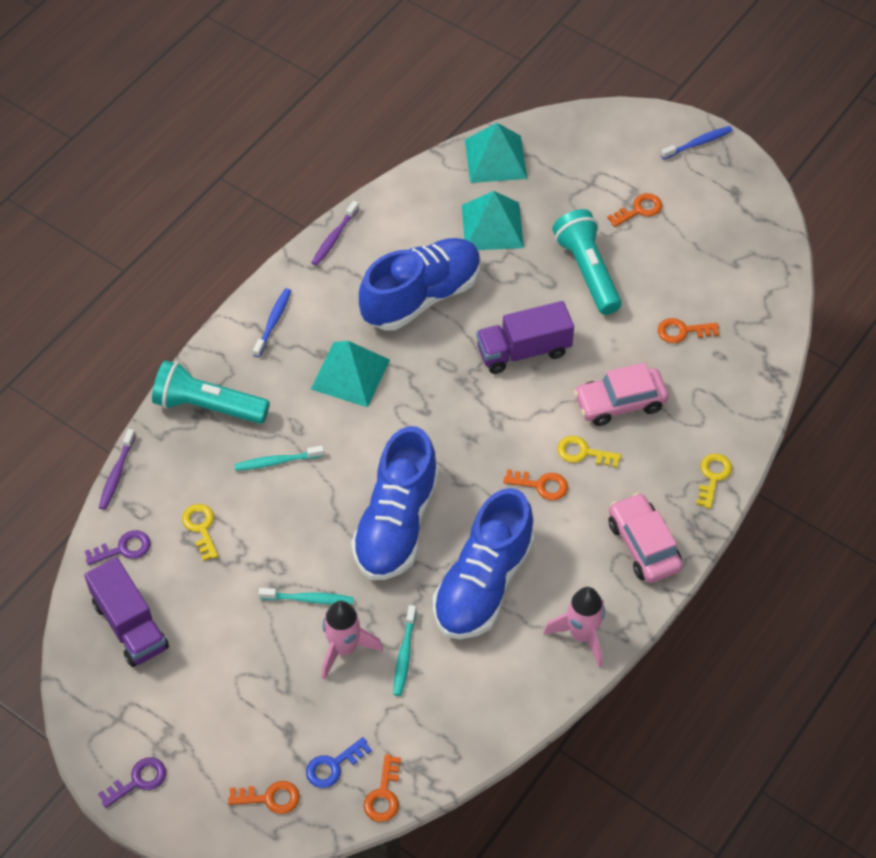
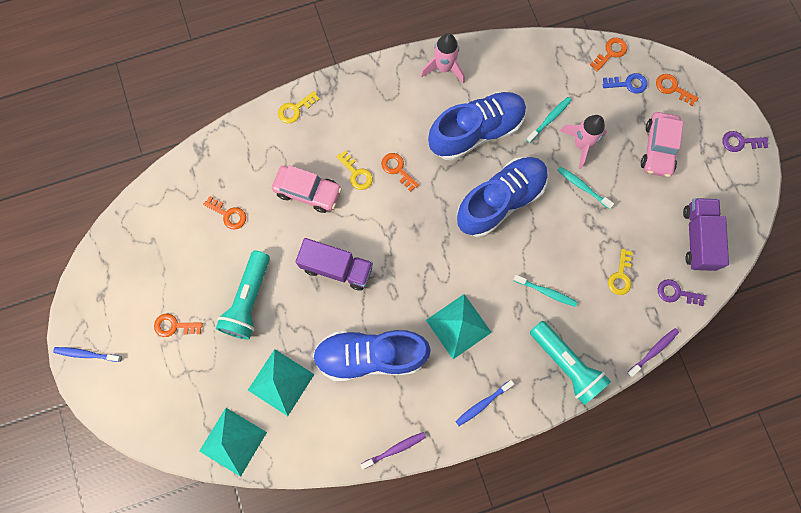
camera: 145 degrees left, 20 degrees up
pink car [609,493,683,583] -> pink car moved to [641,112,683,177]

